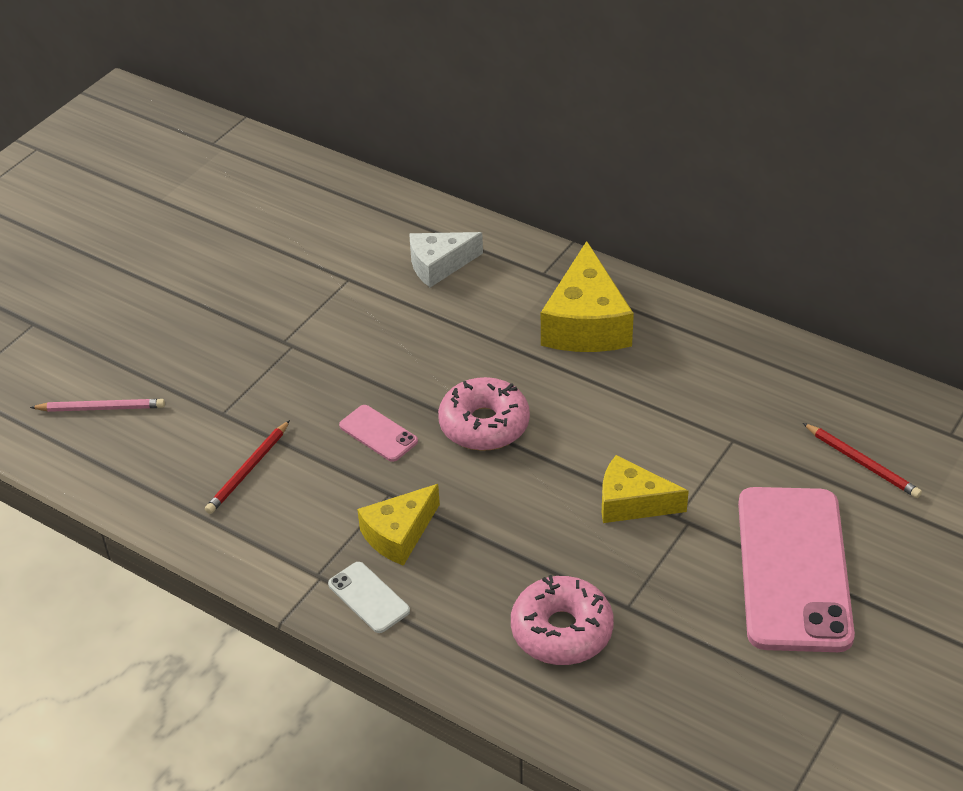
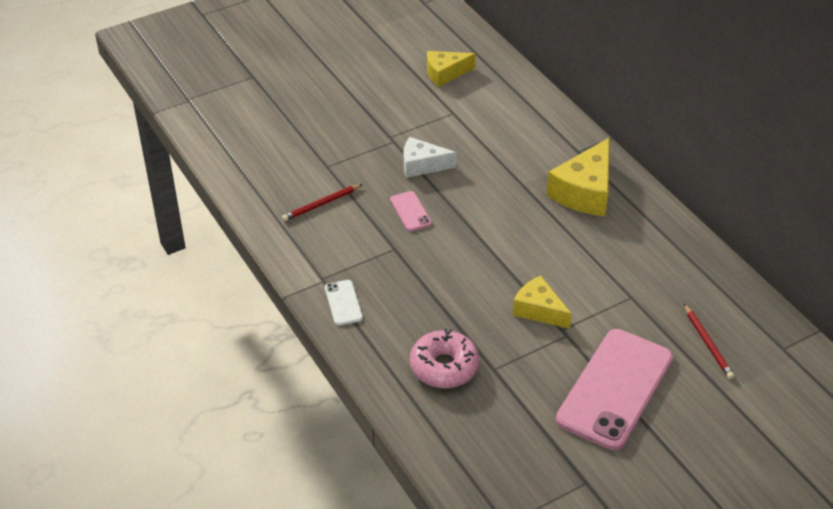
camera: 25 degrees right, 0 degrees up
pink pencil [30,399,165,412] -> none
yellow cheese [357,484,440,566] -> yellow cheese moved to [427,51,476,87]
white cheese [409,232,483,287] -> white cheese moved to [404,137,457,178]
pink donut [438,377,530,451] -> none

